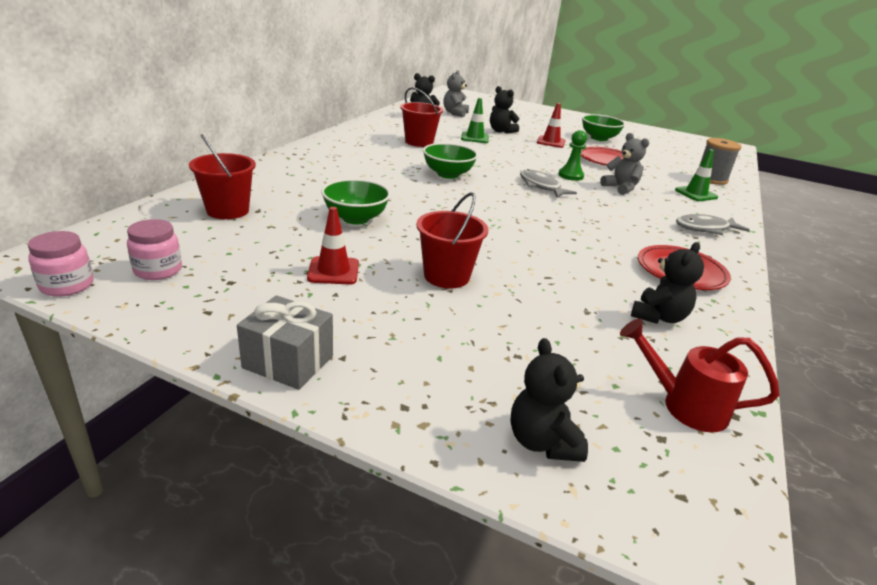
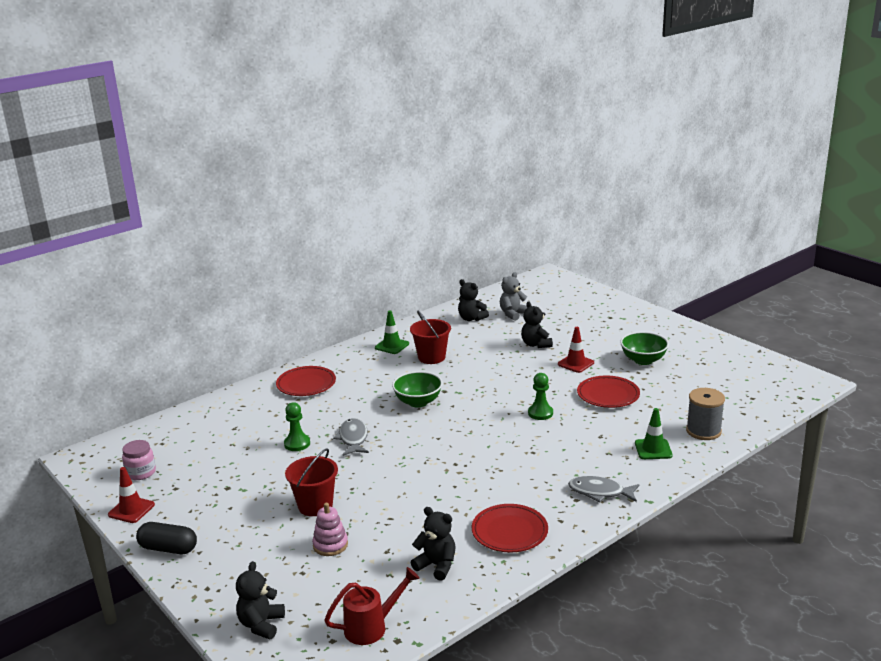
camera: 30 degrees right, 5 degrees down
pink jar [28,231,93,297] -> none
red bucket [189,134,256,219] -> none
grey gift [237,295,333,390] -> black capsule [136,522,197,554]
red traffic cone [307,207,359,285] -> red traffic cone moved to [108,467,155,523]
green bowl [321,179,391,224] -> green pawn [284,402,310,451]
green traffic cone [461,98,489,143] -> green traffic cone moved to [375,310,409,354]
grey fish [520,169,577,198] -> grey fish moved to [333,418,369,456]
grey teddy bear [600,133,649,195] -> none
red watering can [620,318,779,433] -> red watering can turned 105 degrees clockwise [324,567,420,645]
black teddy bear [631,242,704,324] -> black teddy bear turned 120 degrees counterclockwise [411,507,456,581]
none -> red plate [276,366,336,396]
none -> pink stacking toy [312,503,348,556]

